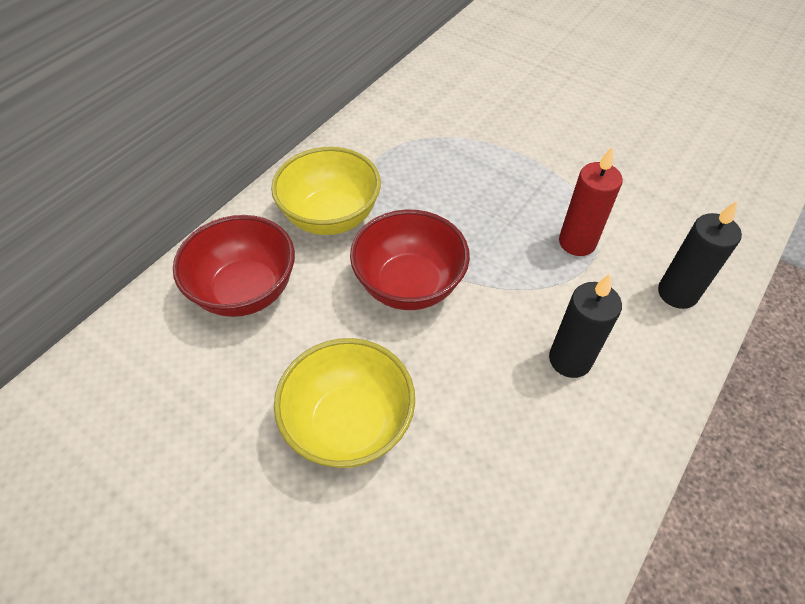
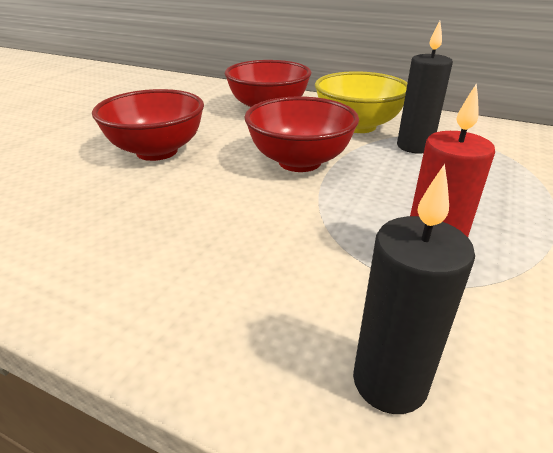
camera: 80 degrees right, 20 degrees down
yellow bowl [274,338,415,468] -> red bowl [92,89,204,161]
black candle [549,274,622,378] -> black candle moved to [397,21,453,154]

